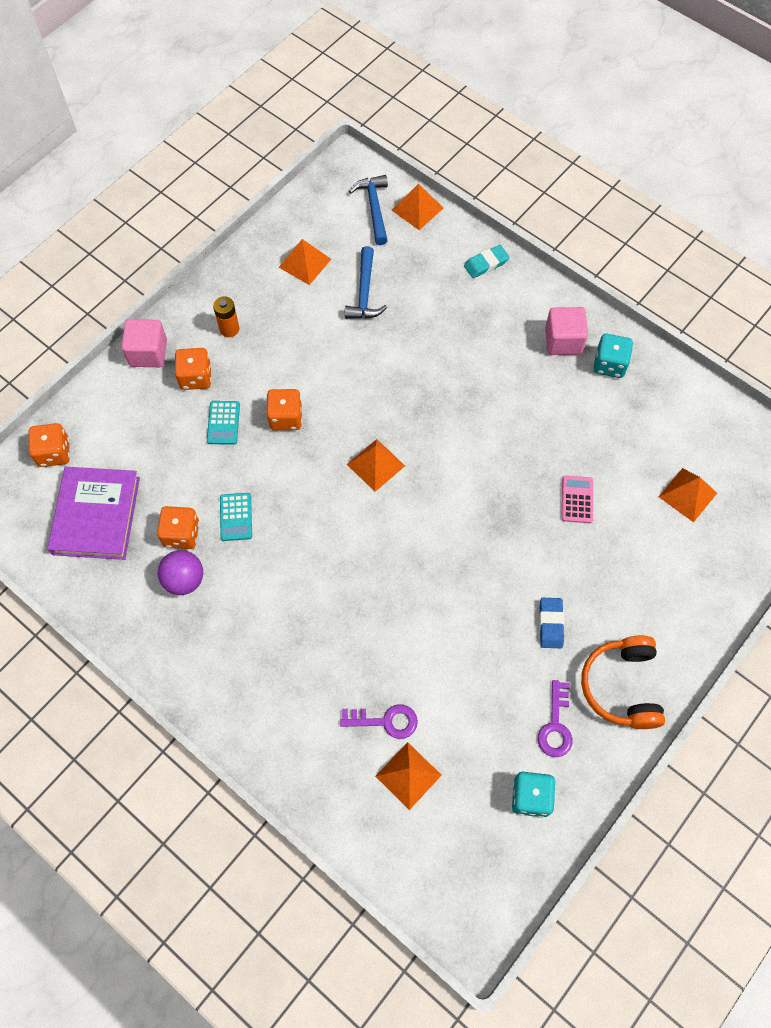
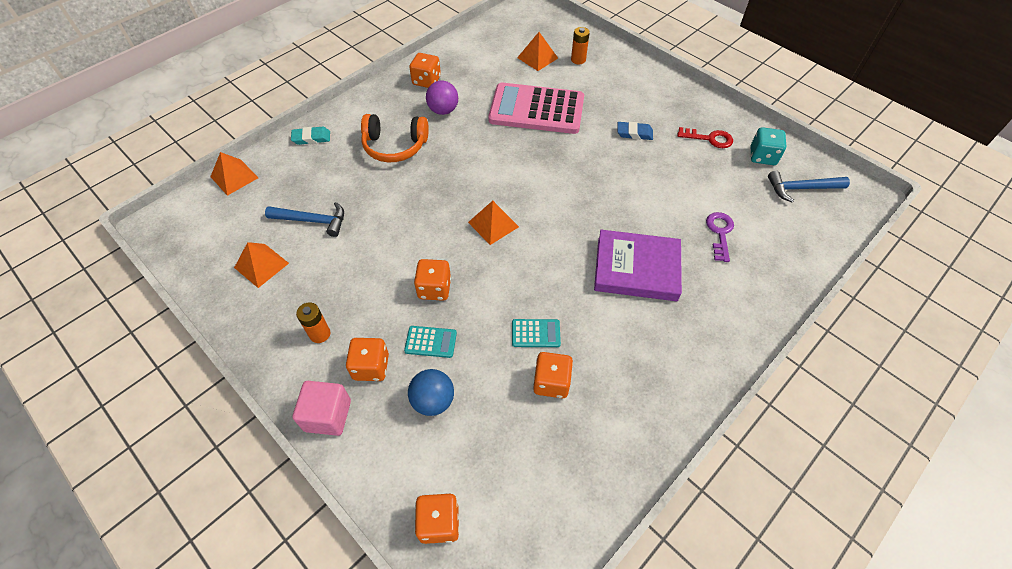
camera: 85 degrees left, 10 degrees down
purple book [47,467,140,560] -> purple book moved to [594,230,682,301]
purple ball [157,550,203,595] -> purple ball moved to [426,80,458,115]
blue hammer [349,175,388,245] -> blue hammer moved to [768,171,850,203]
orange pyramid [375,742,442,810] -> none
turquoise eraser [464,245,509,278] -> turquoise eraser turned 75 degrees counterclockwise [291,127,330,145]
purple key [538,680,572,757] -> red key [677,127,733,148]
pink cube [545,307,588,355] -> none
pink calculator [562,476,593,523] -> pink calculator [488,83,584,134], size x2.45
orange headphones [581,636,665,729] -> orange headphones moved to [361,114,429,162]
turquoise dice [594,334,633,378] -> orange dice [409,53,441,88]
none -> blue ball [408,369,454,416]
none -> orange battery [571,27,590,64]

